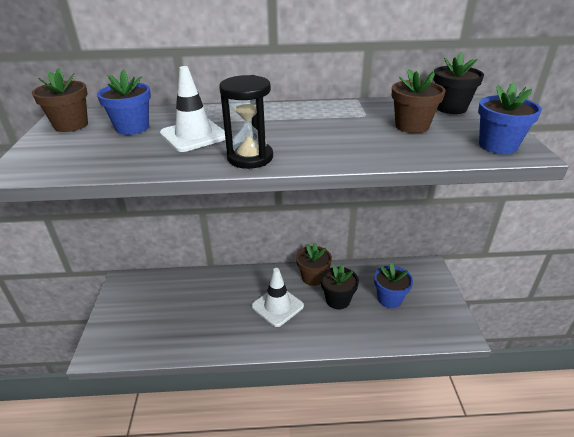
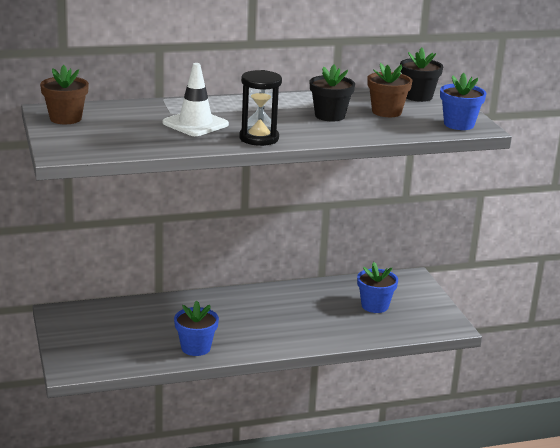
camera: 15 degrees left, 10 degrees down
blue flower pot [97,70,151,135] -> blue flower pot moved to [174,301,219,356]
white traffic cone [252,268,304,327] -> none
brown flower pot [296,243,332,286] -> none
black flower pot [321,264,359,309] -> black flower pot moved to [310,65,355,121]

